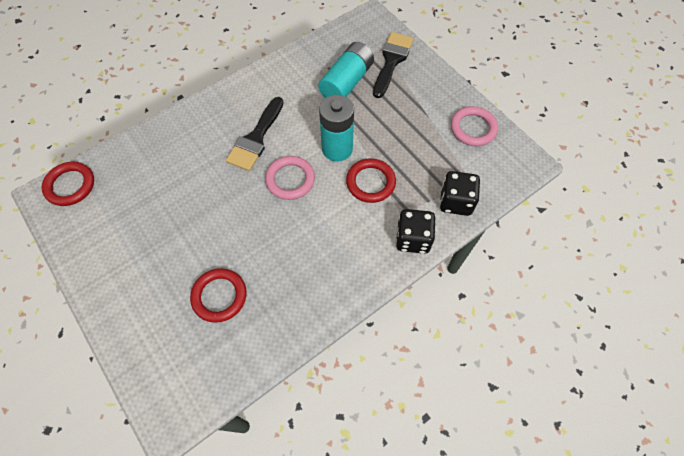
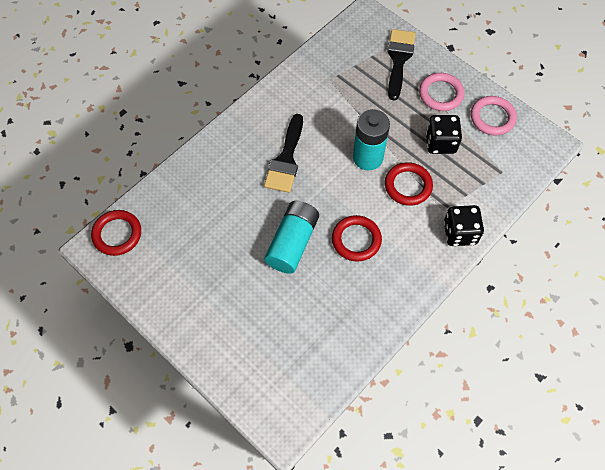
camera: 10 degrees left, 0 degrees up
red ring [190,268,246,323] -> red ring moved to [332,215,382,262]
pink ring [265,156,315,200] -> pink ring moved to [419,73,465,111]
turquoise battery [318,42,374,98] -> turquoise battery moved to [264,201,319,274]
black dice [440,171,480,216] -> black dice moved to [426,115,462,154]

